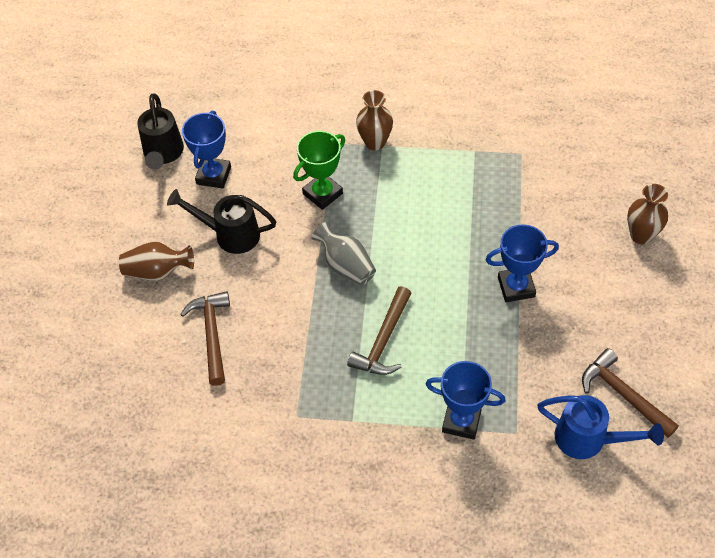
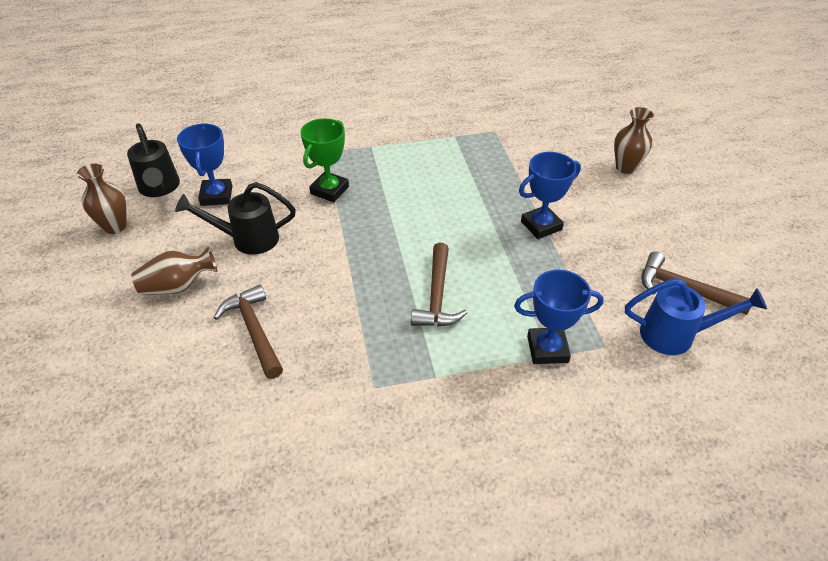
camera: 20 degrees left, 10 degrees down
grey vase [312,221,376,285] -> none
brown vase [356,90,393,151] -> brown vase moved to [77,164,127,234]

